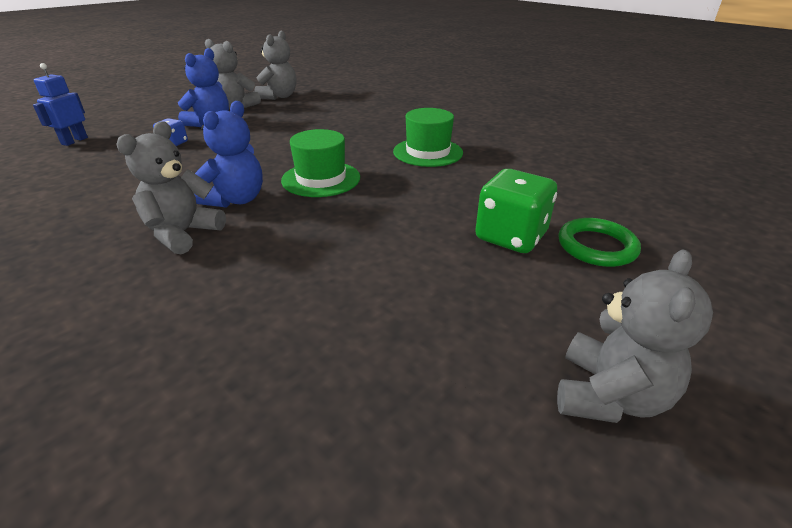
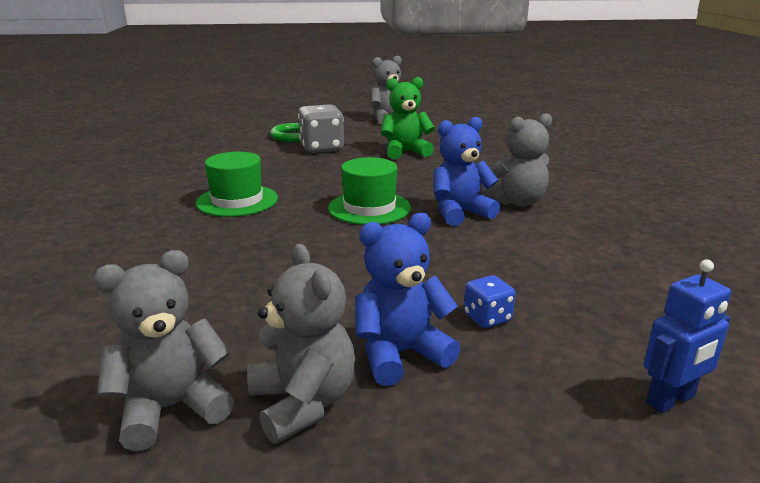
camera: 140 degrees left, 10 degrees down
green dice [475,169,557,253] -> grey dice [298,104,344,153]
none -> green teddy bear [381,77,435,159]

